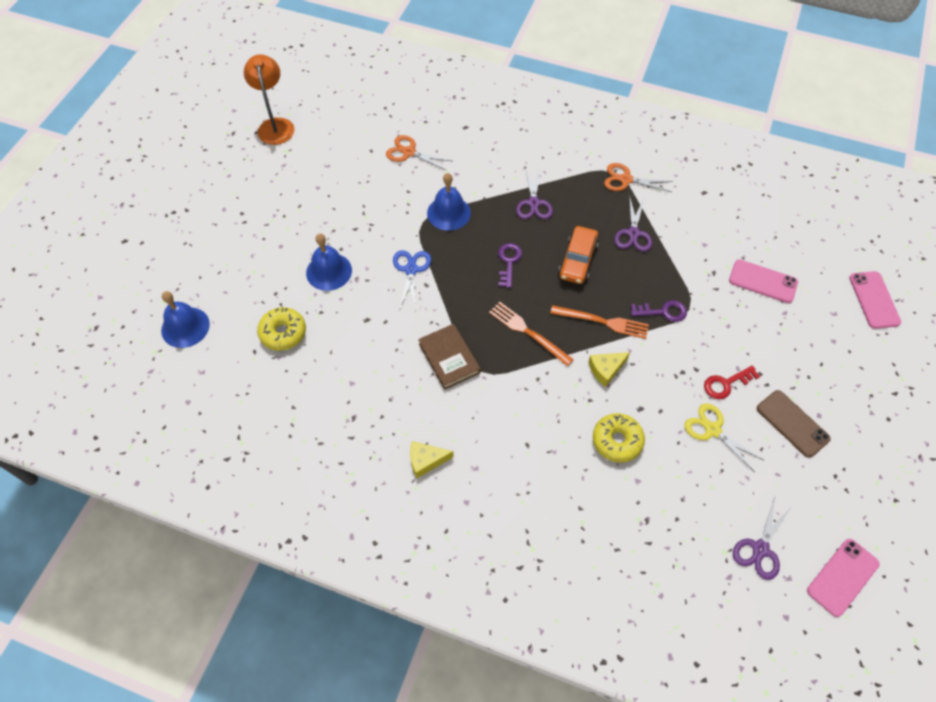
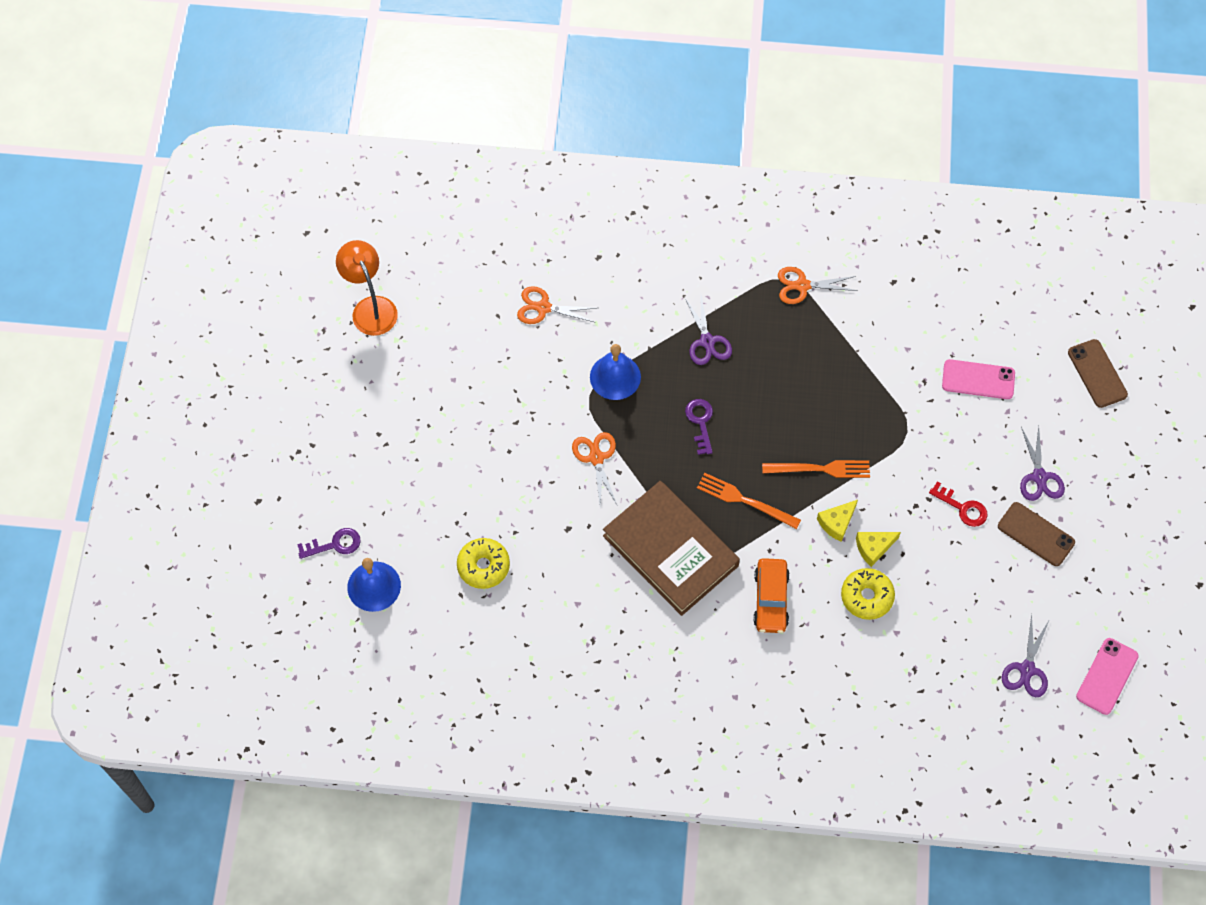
camera: 15 degrees left, 5 degrees up
blue bell [306,234,352,291] -> none
blue scissors [393,250,431,310] -> orange scissors [572,432,617,505]
yellow cheese [410,441,454,478] -> yellow cheese moved to [856,532,901,567]
brown book [418,324,481,390] -> brown book [603,481,740,616], size x1.81
orange car [559,226,599,284] -> orange car moved to [753,558,790,633]
purple scissors [614,195,652,252] -> purple scissors moved to [1020,426,1065,501]
purple key [631,300,687,322] -> purple key moved to [297,528,361,559]
yellow scissors [684,403,765,472] -> none
red key [704,366,760,399] -> red key turned 105 degrees counterclockwise [929,482,987,527]
pink phone [849,271,901,329] -> brown phone [1068,339,1128,408]

